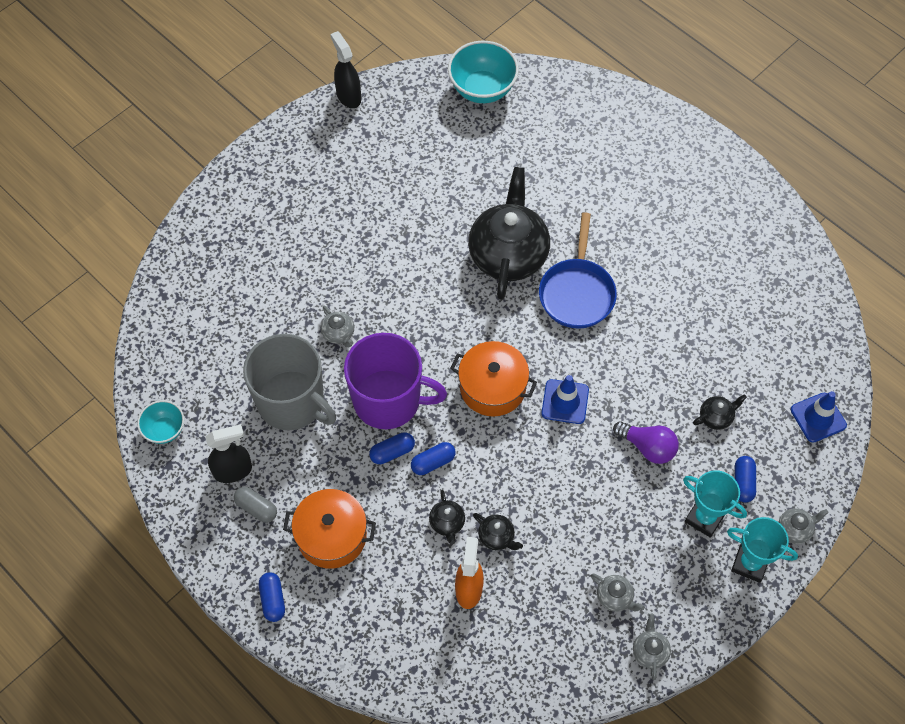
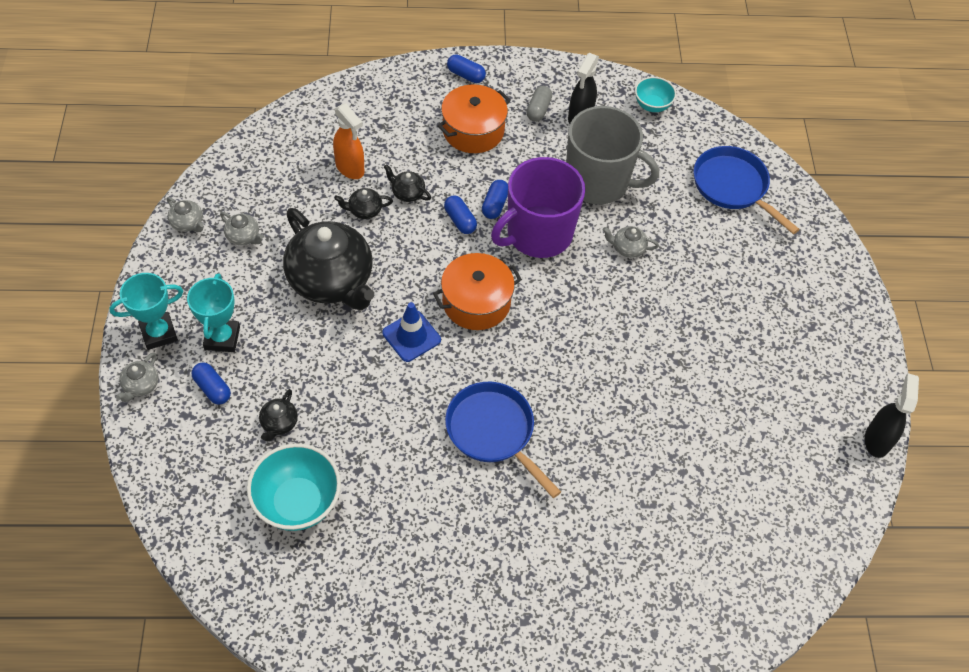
camera: 130 degrees right, 5 degrees down
grey capsule [234,487,277,523] -> grey capsule turned 60 degrees counterclockwise [526,86,552,122]
grey mug [243,334,336,430] -> grey mug turned 150 degrees counterclockwise [566,106,659,205]
black spray bottle [330,31,361,108] -> black spray bottle turned 90 degrees counterclockwise [865,373,919,458]
blue capsule [411,442,456,475] -> blue capsule turned 45 degrees counterclockwise [444,196,477,234]
turquoise bowl [448,41,519,103] -> turquoise bowl moved to [247,443,341,531]
black teapot [468,167,550,300] -> black teapot moved to [283,208,374,310]
grey teapot [591,573,645,612] -> grey teapot turned 135 degrees counterclockwise [220,212,264,245]
purple light bulb [613,421,679,464] -> none
turquoise trophy [683,470,747,538] -> turquoise trophy turned 75 degrees counterclockwise [187,273,240,352]
blue traffic cone [791,391,847,443] -> none
none -> blue pan [693,146,800,234]

